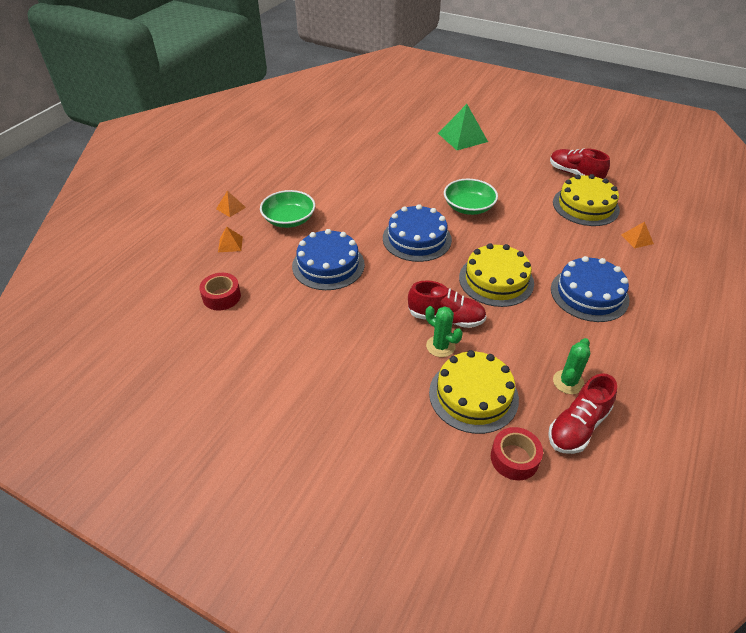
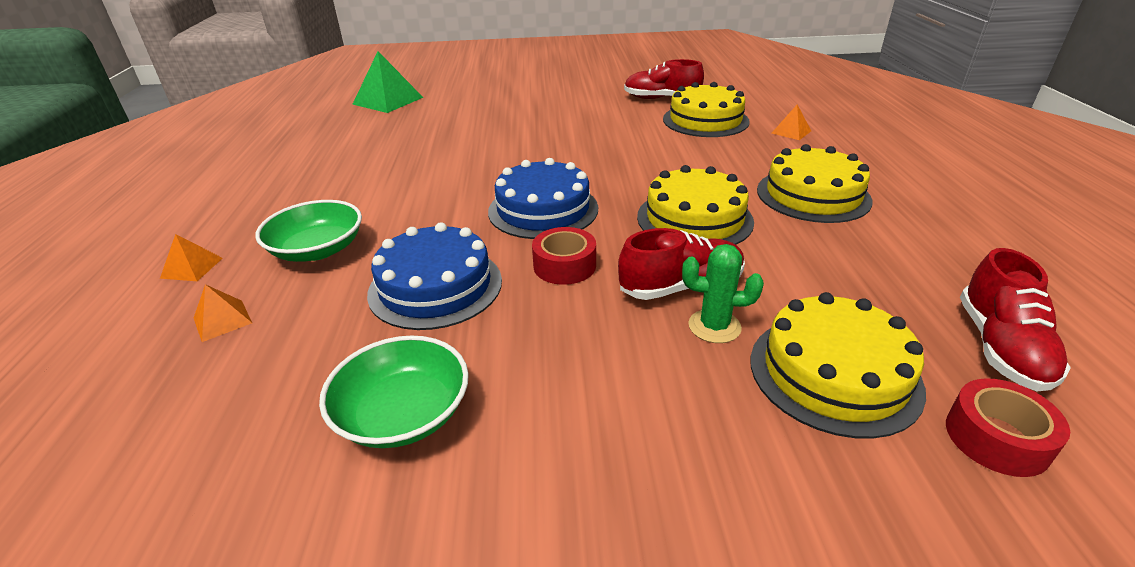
camera: 30 degrees left, 10 degrees down
red tape [199,273,241,310] -> red tape moved to [532,227,596,285]
green pyramid [438,104,488,150] -> green pyramid moved to [352,51,424,113]
green bowl [444,179,498,215] -> green bowl moved to [319,335,469,448]
blue cake [551,256,630,322] -> yellow cake [757,144,873,223]
green cactus [553,338,590,394] -> none

